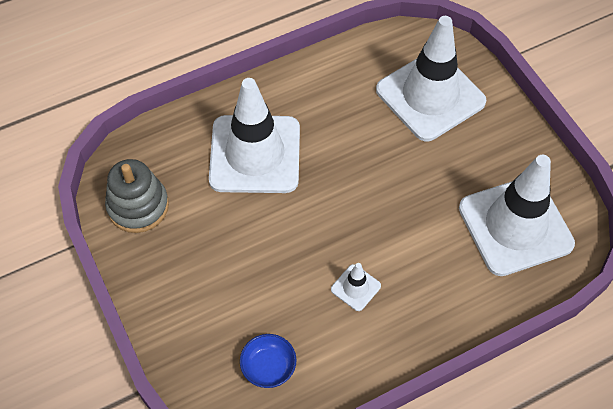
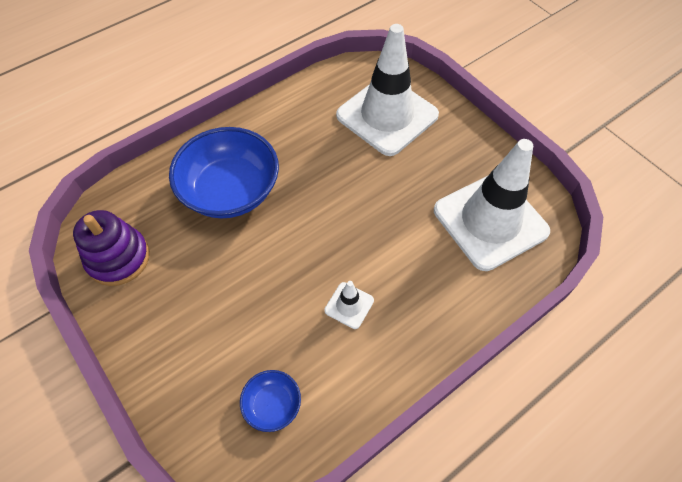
camera: 10 degrees left, 0 degrees up
grey stacking toy [105,159,169,233] -> purple stacking toy [73,210,150,286]
white traffic cone [209,78,300,193] -> blue bowl [169,127,279,218]

